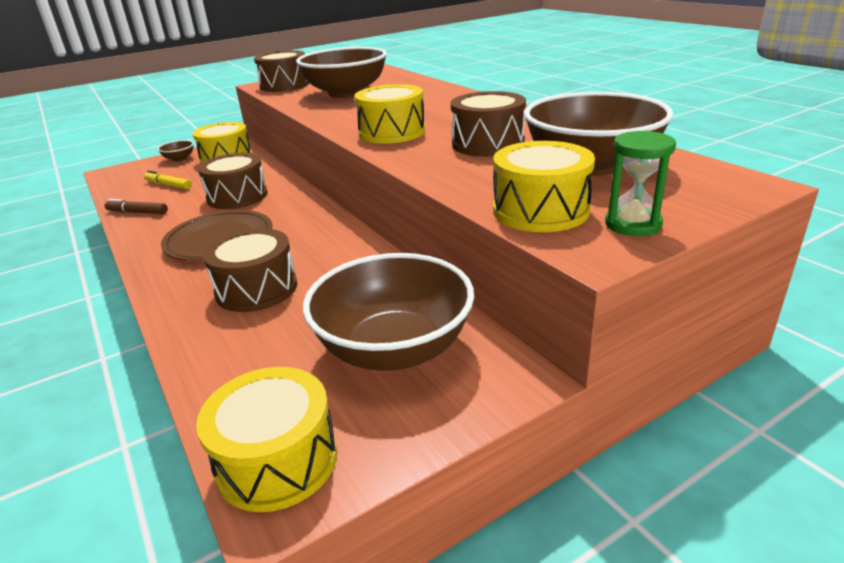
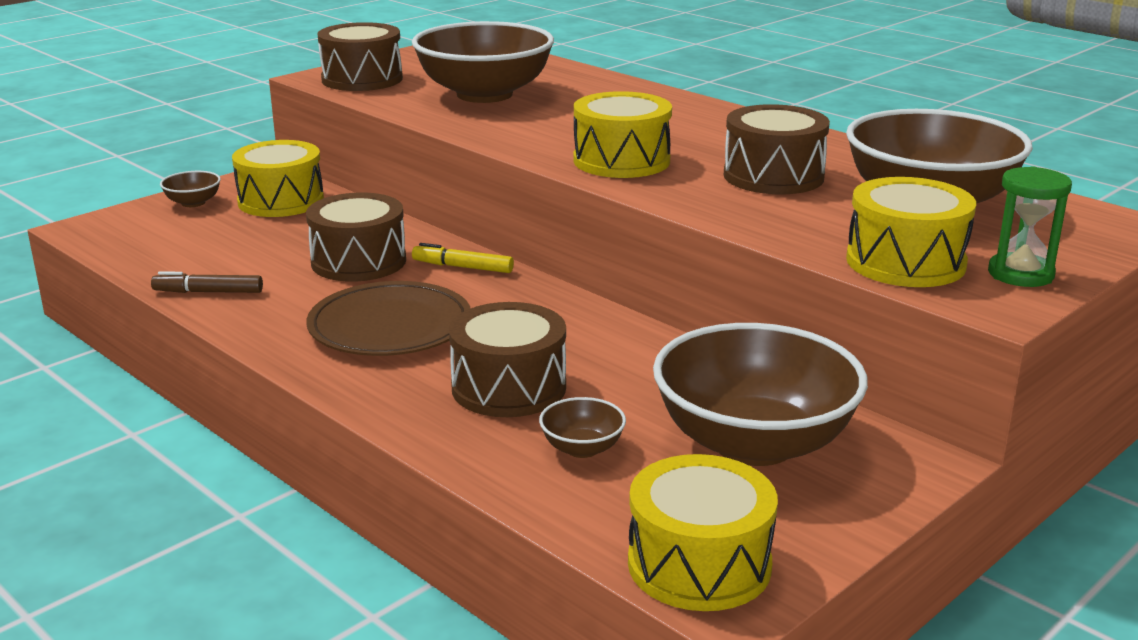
camera: 15 degrees left, 5 degrees down
yellow marker [144,171,192,189] -> yellow marker moved to [412,243,514,273]
none -> brown bowl [539,397,626,458]

